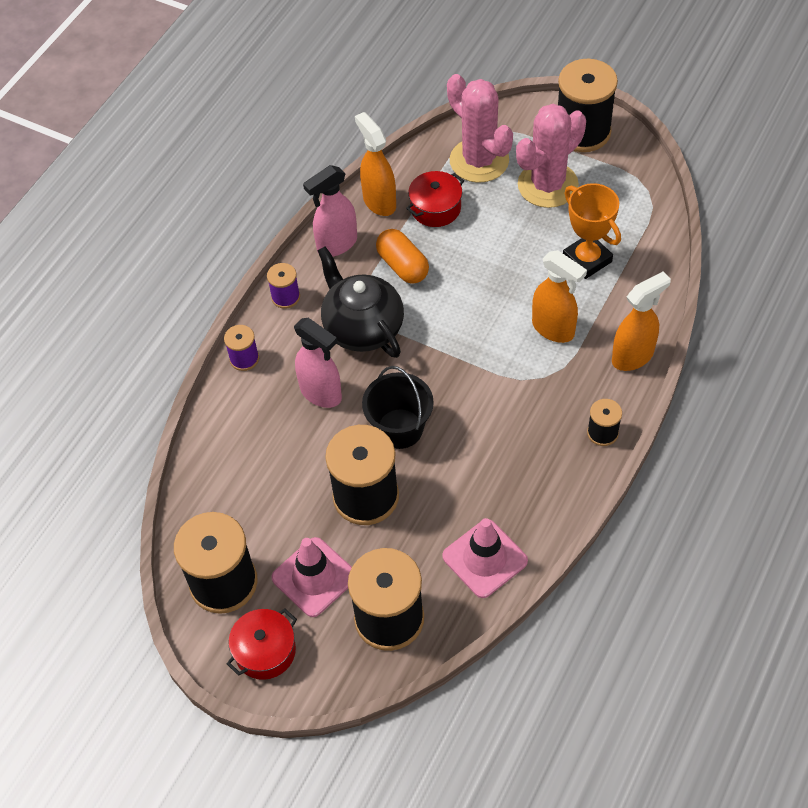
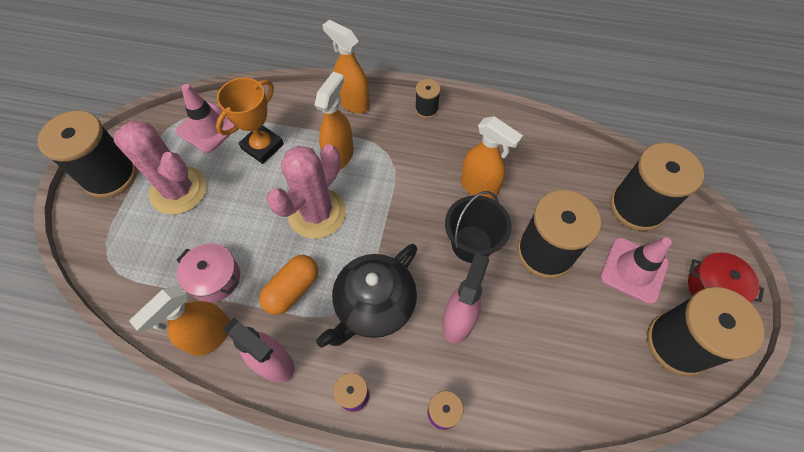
camera: 110 degrees left, 5 degrees up
red pot [406,171,464,227] -> pink pot [177,243,240,303]
pink traffic cone [442,518,528,598] -> pink traffic cone moved to [176,84,235,153]
pink cactus [447,74,513,183] -> pink cactus moved to [266,144,346,239]
none -> orange spray bottle [461,116,523,199]

